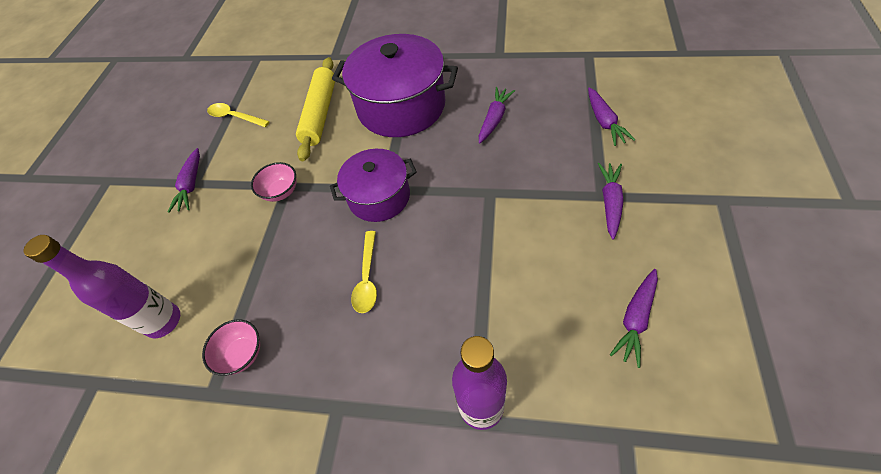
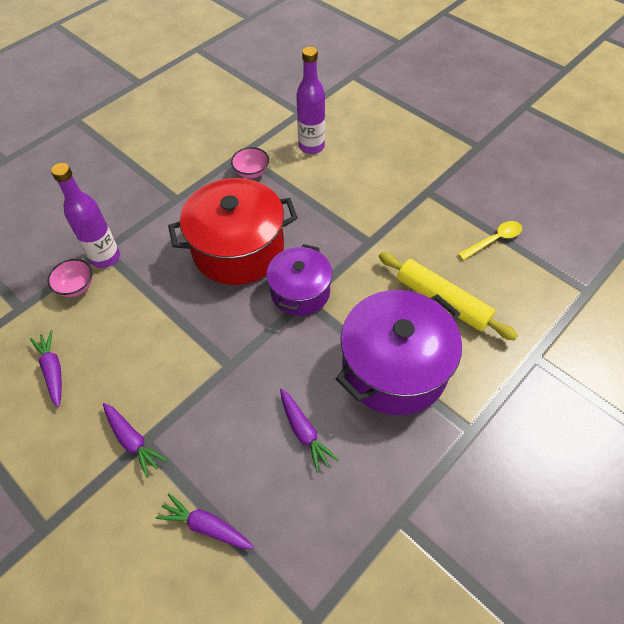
camera: 120 degrees right, 0 degrees up
purple carrot [168,148,200,213] -> none
pink bowl [251,162,296,202] -> pink bowl moved to [48,259,92,297]
yellow spoon [351,231,377,313] -> red pot [168,178,298,285]

